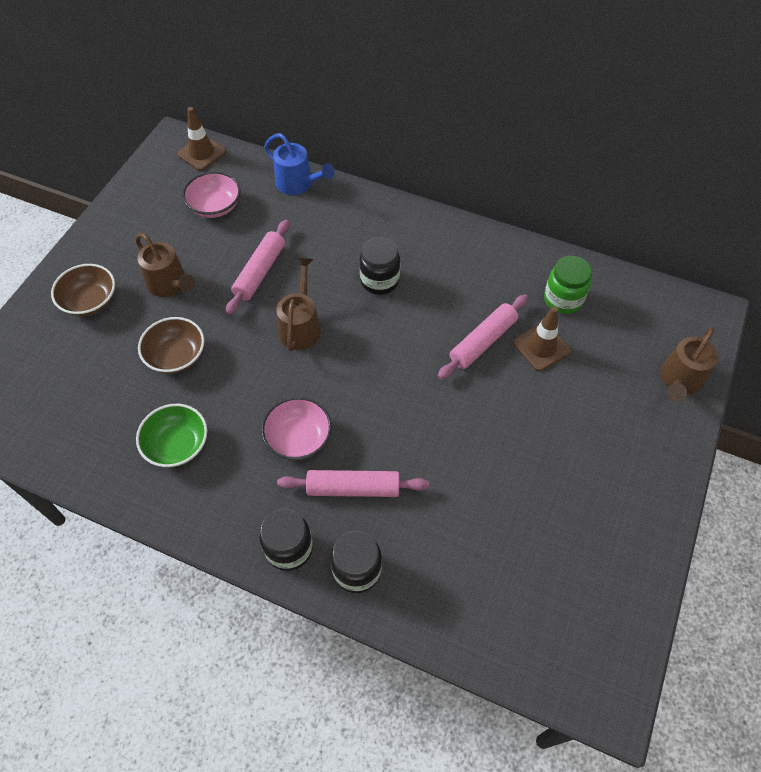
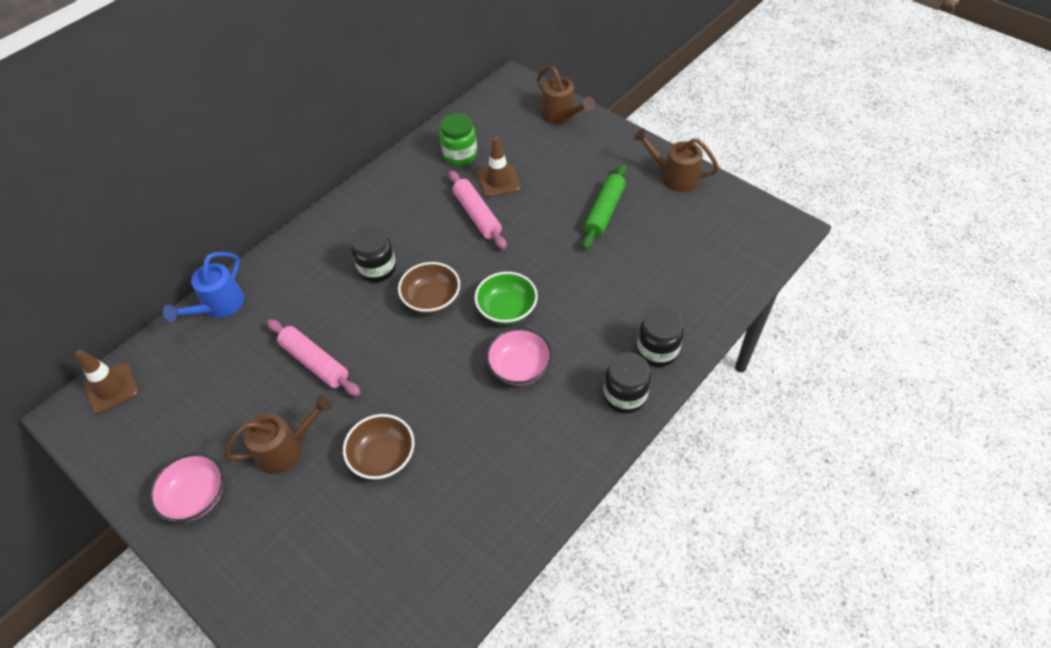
camera: 70 degrees left, 5 degrees down
brown bowl [51,264,115,316] -> brown bowl moved to [398,262,460,314]
green bowl [136,404,207,467] -> green bowl moved to [474,272,538,325]
pink bowl [182,172,241,218] -> pink bowl moved to [149,453,224,522]
blue watering can [264,133,335,195] -> blue watering can turned 150 degrees clockwise [163,252,244,322]
brown watering can [276,258,321,351] -> brown watering can moved to [633,128,719,192]
pink rolling pin [277,470,429,497] -> none
none -> green rolling pin [582,164,627,250]

